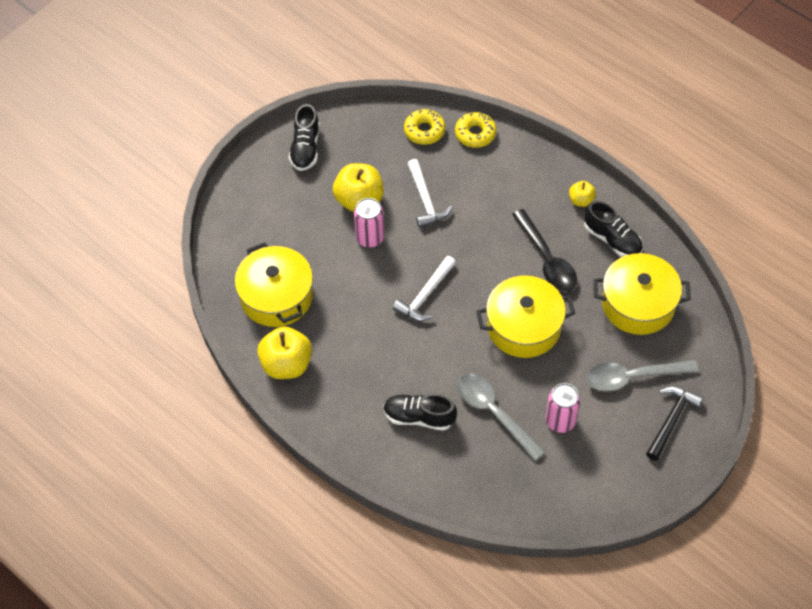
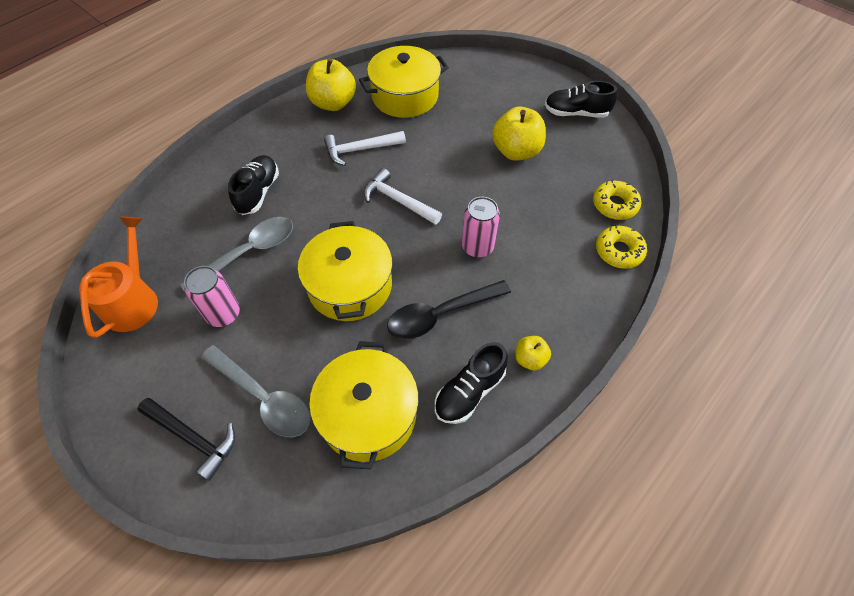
camera: 90 degrees right, 0 degrees up
pink can [354,198,384,248] -> pink can moved to [462,197,500,258]
white hammer [407,159,453,228] -> white hammer moved to [324,131,406,166]
grey spoon [586,360,699,392] -> grey spoon turned 135 degrees clockwise [201,345,311,437]
none -> orange watering can [79,217,158,338]

